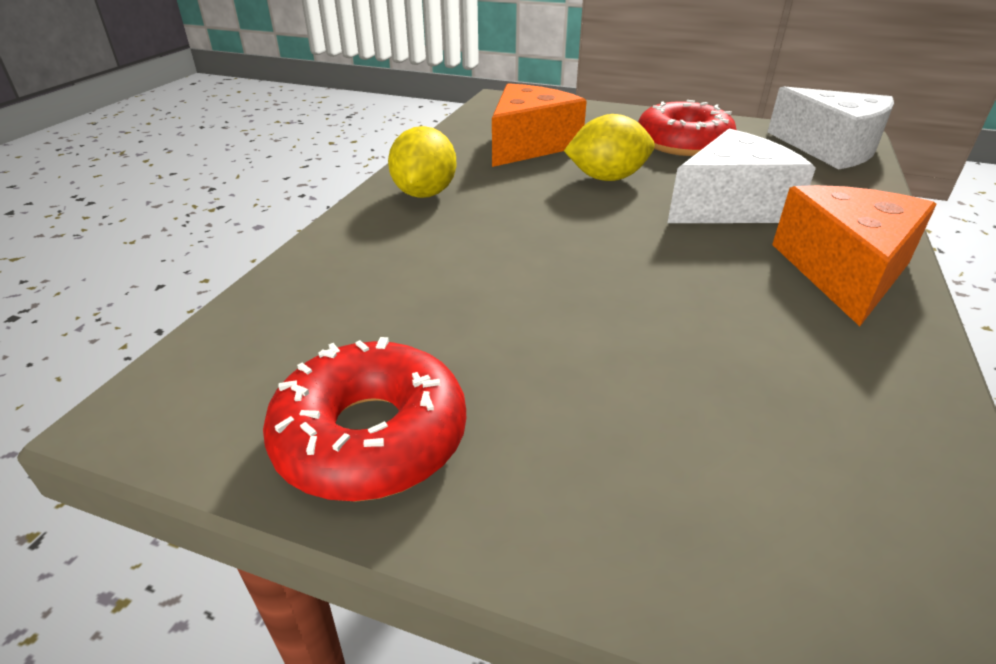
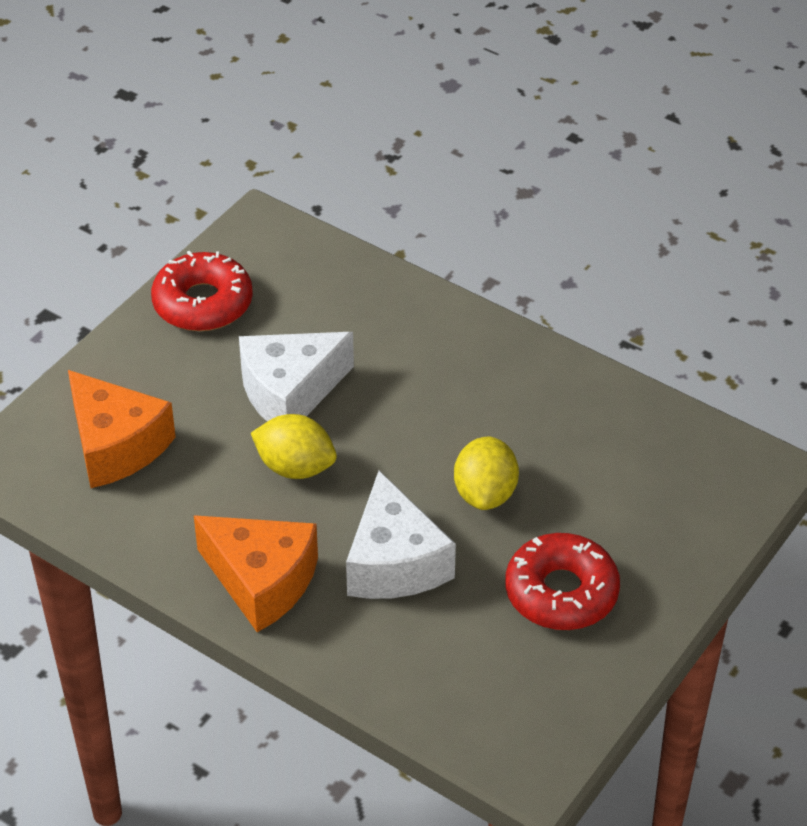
camera: 105 degrees right, 10 degrees up
yellow lemon [388,126,457,198] -> yellow lemon moved to [251,414,337,479]
orange cheese [492,83,587,167] -> orange cheese moved to [68,370,176,488]
white cheese [767,86,894,169] -> white cheese moved to [239,332,354,421]

